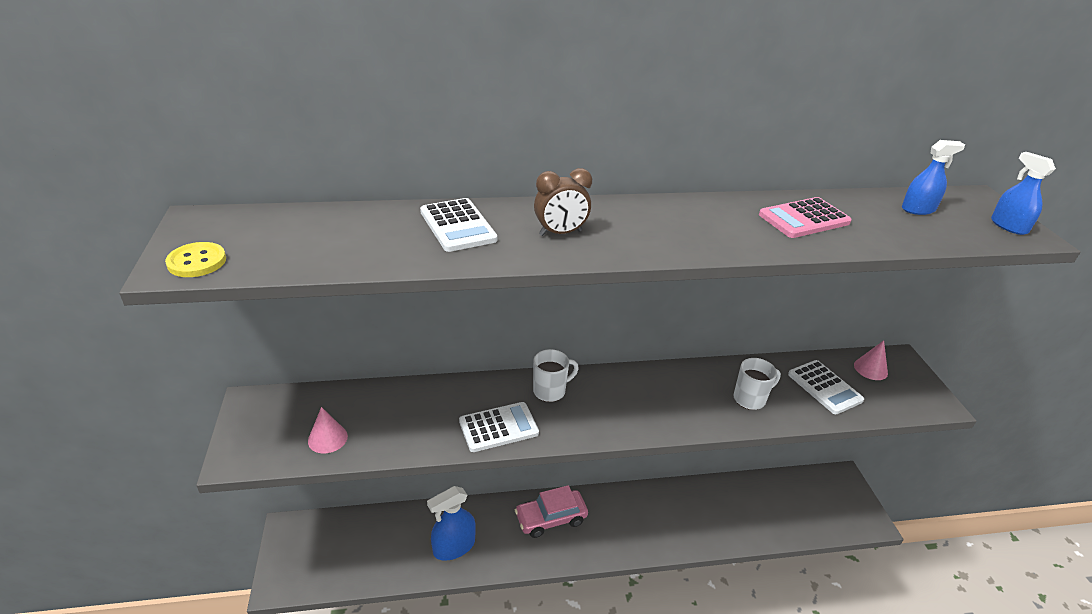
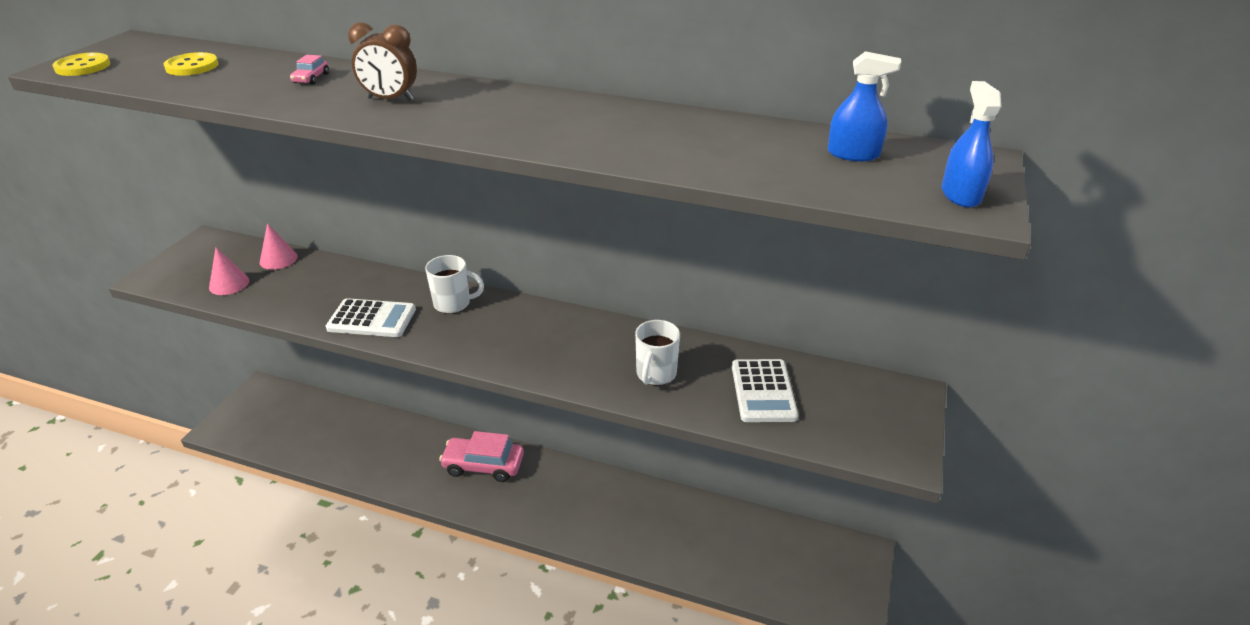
camera: 30 degrees right, 0 degrees up
white calculator [420,198,497,252] -> pink car [290,55,329,85]
blue spray bottle [427,486,476,561] -> none
white mug [734,358,781,410] -> white mug turned 105 degrees clockwise [635,320,680,386]
pink calculator [759,197,852,238] -> none
pink cone [854,340,888,380] -> pink cone moved to [260,223,298,270]
none -> yellow button [164,52,219,76]

